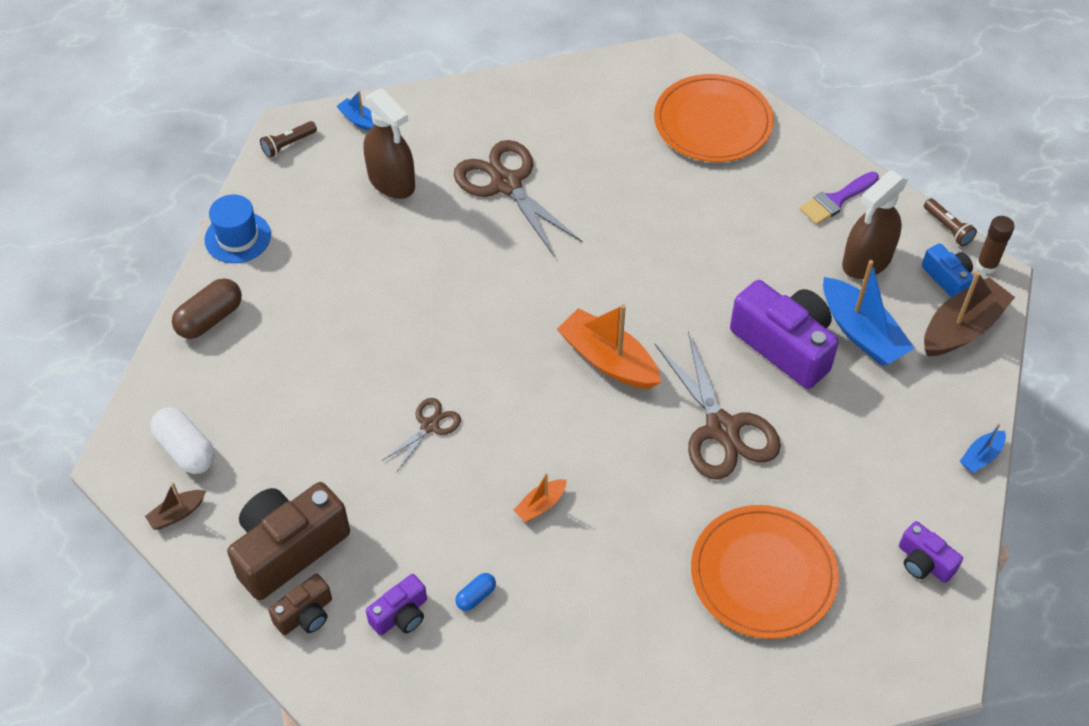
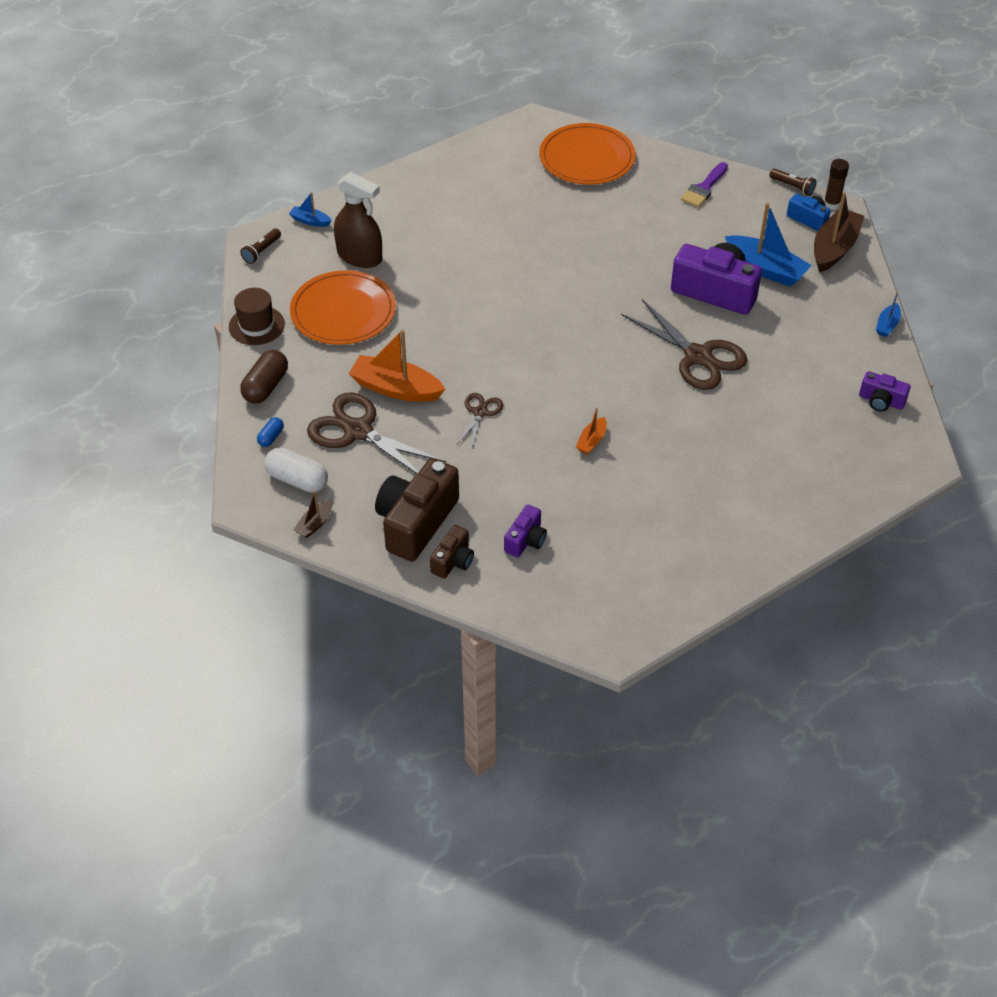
camera: 20 degrees left, 5 degrees down
blue hat [204,194,271,263] -> brown hat [229,288,285,345]
brown scissors [454,140,583,256] -> brown scissors moved to [307,392,446,474]
blue capsule [455,573,496,611] -> blue capsule moved to [257,417,284,447]
orange boat [557,304,661,389] -> orange boat moved to [349,329,445,402]
orange plate [691,505,839,639] -> orange plate moved to [290,270,396,345]
brown spray bottle [842,170,908,279] -> none

